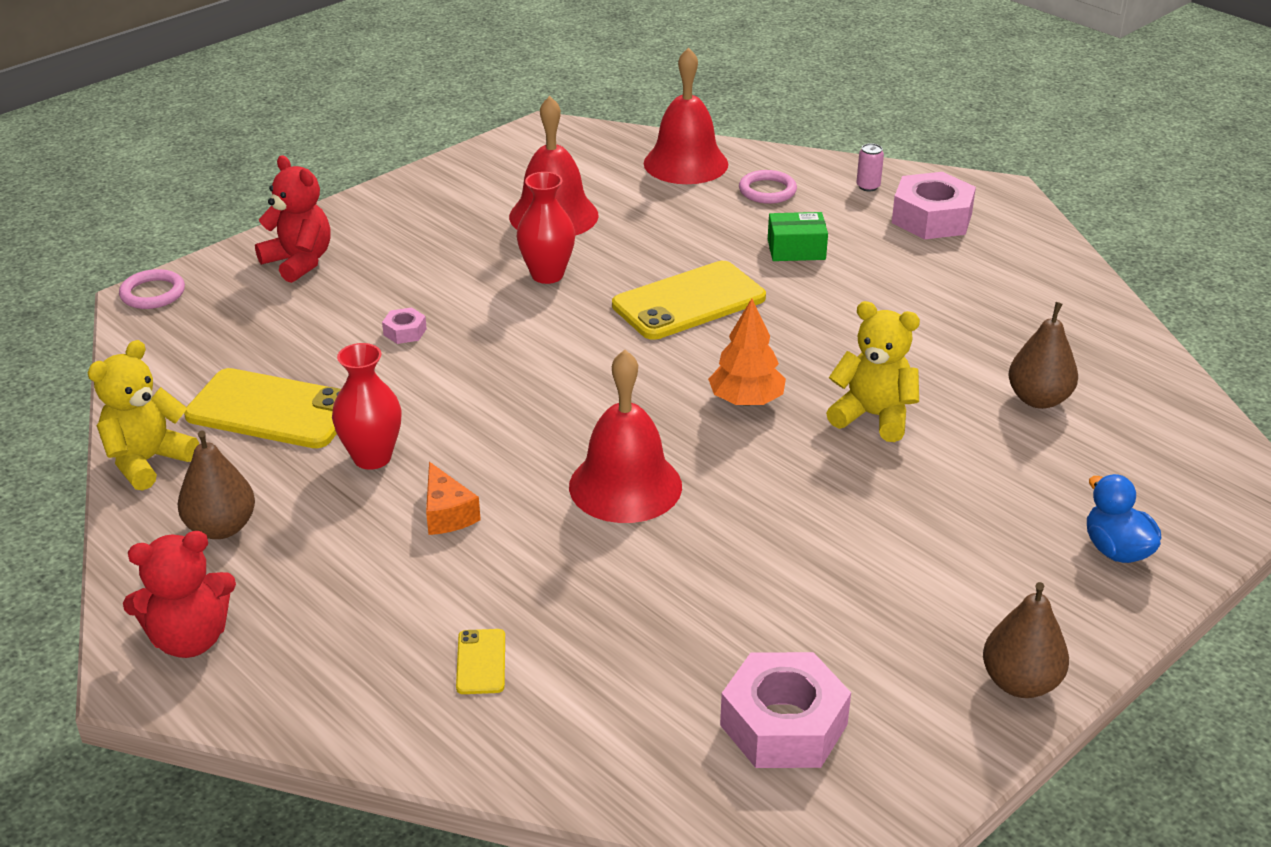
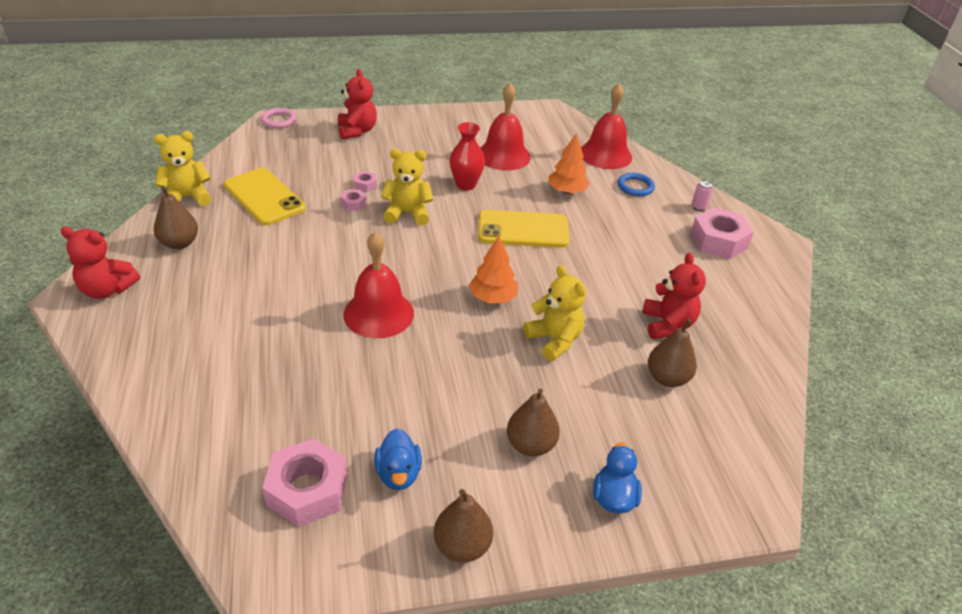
camera: 30 degrees right, 5 degrees up
red vase [332,343,402,470] -> none
orange cheese [426,462,481,535] -> none
yellow phone [456,629,505,694] -> none
pink ring [739,170,797,204] -> blue ring [618,173,655,196]
green box [768,212,828,261] -> none
none -> pink nut [340,190,367,210]
none -> blue duck [374,428,422,490]
none -> yellow teddy bear [381,149,433,226]
none -> brown pear [507,388,560,456]
none -> orange tree [549,134,590,194]
none -> red teddy bear [643,253,706,339]

